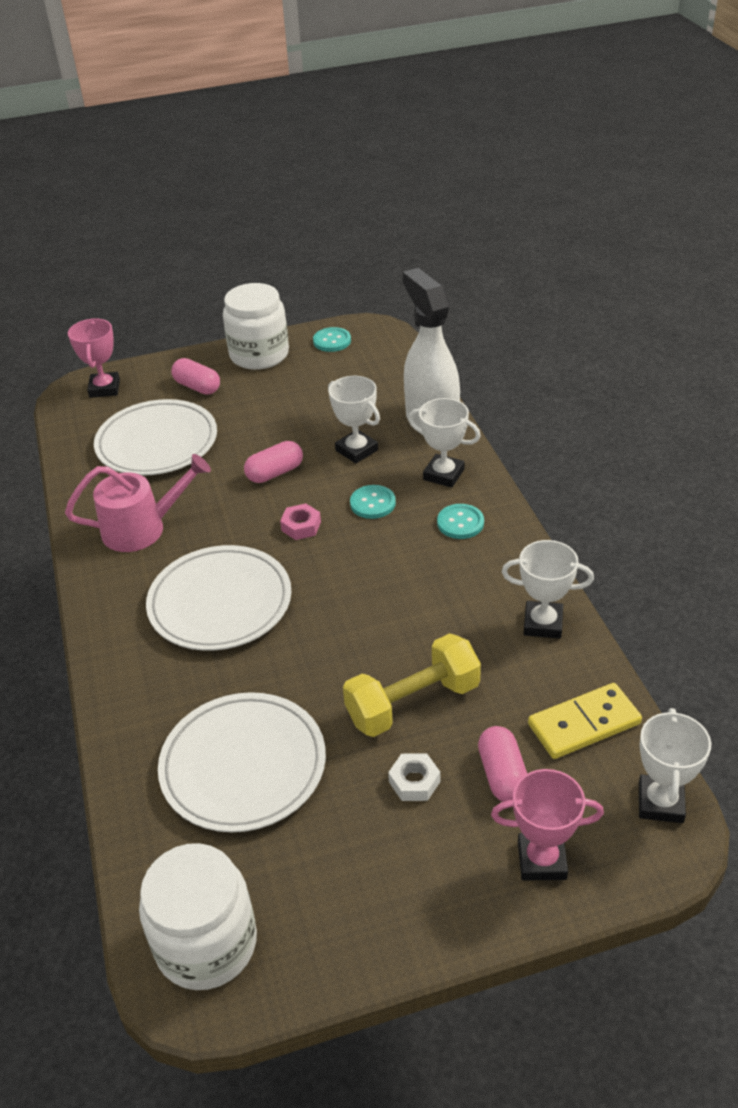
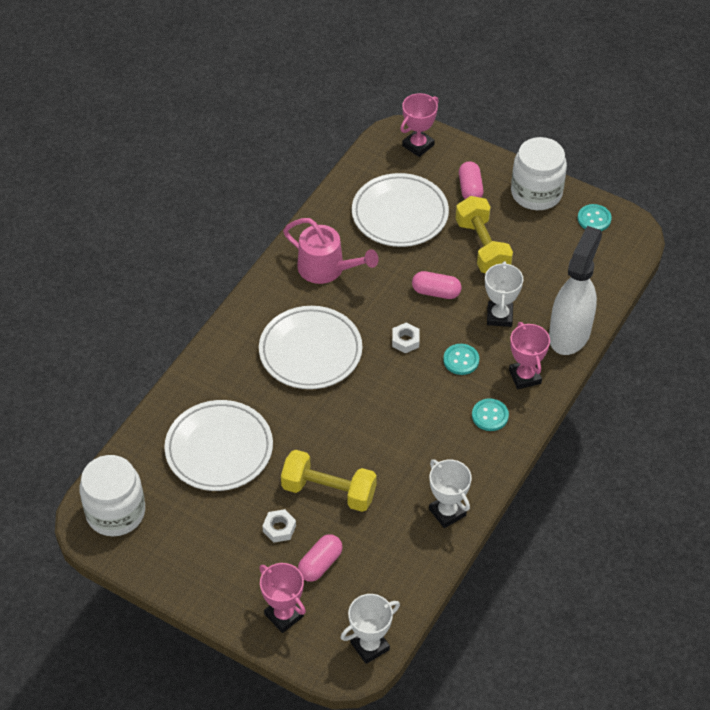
camera: 45 degrees right, 10 degrees up
pink nut [280,503,321,540] -> white nut [392,323,420,353]
white trophy [408,398,481,488] -> pink trophy [509,322,550,389]
yellow domino [528,683,642,759] -> none
none -> yellow dumbbell [455,196,513,273]

